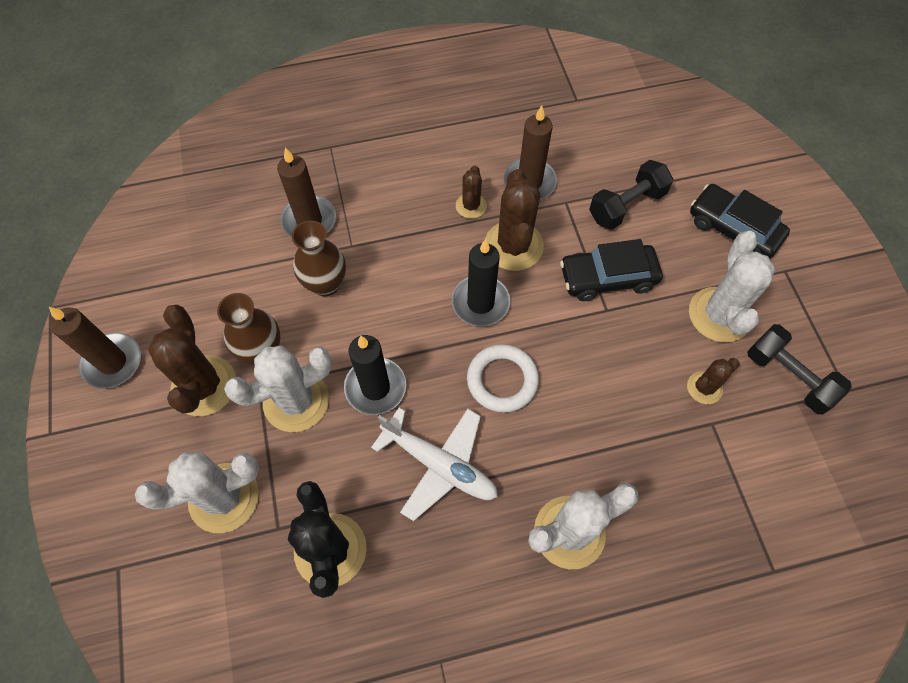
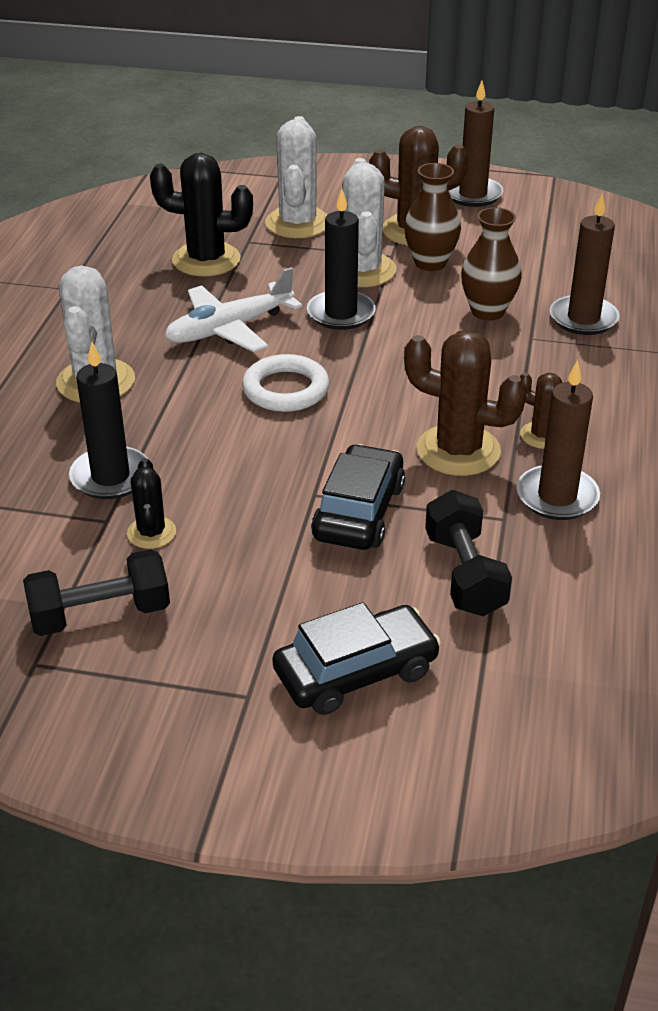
camera: 115 degrees right, 25 degrees down
black candle [452,239,510,326] -> black candle moved to [69,342,148,499]
brown cactus [687,358,740,404] -> black cactus [127,458,176,549]
white cactus [689,231,775,342] -> none

